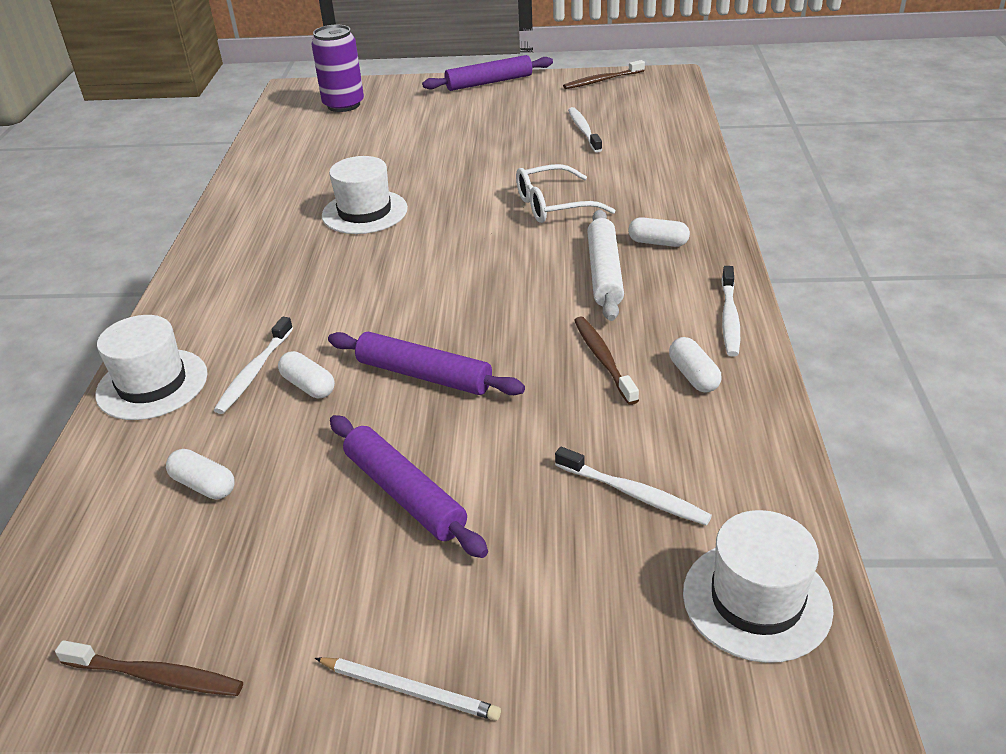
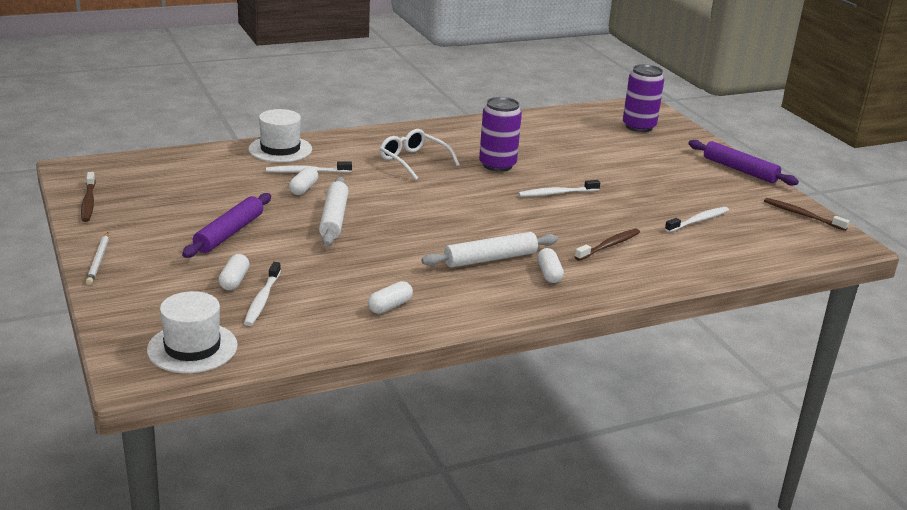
camera: 60 degrees right, 10 degrees down
white capsule [166,449,235,499] -> white capsule moved to [219,254,249,290]
white hat [322,156,408,234] -> purple can [479,97,522,172]
purple rolling pin [328,332,525,395] -> white rolling pin [319,177,349,246]
white glasses [516,164,616,223] -> white glasses moved to [379,129,460,180]
brown toothbrush [574,317,639,405] -> brown toothbrush moved to [575,229,640,261]
white toothbrush [721,266,740,357] -> white toothbrush moved to [518,180,600,197]

